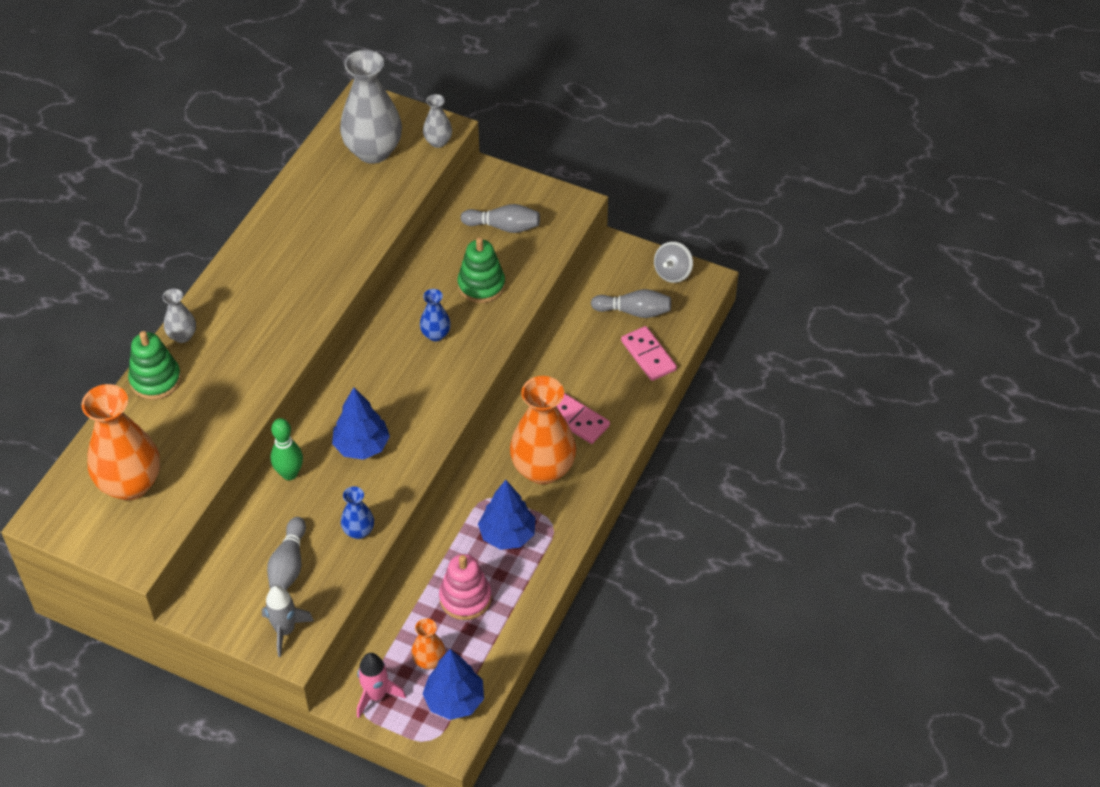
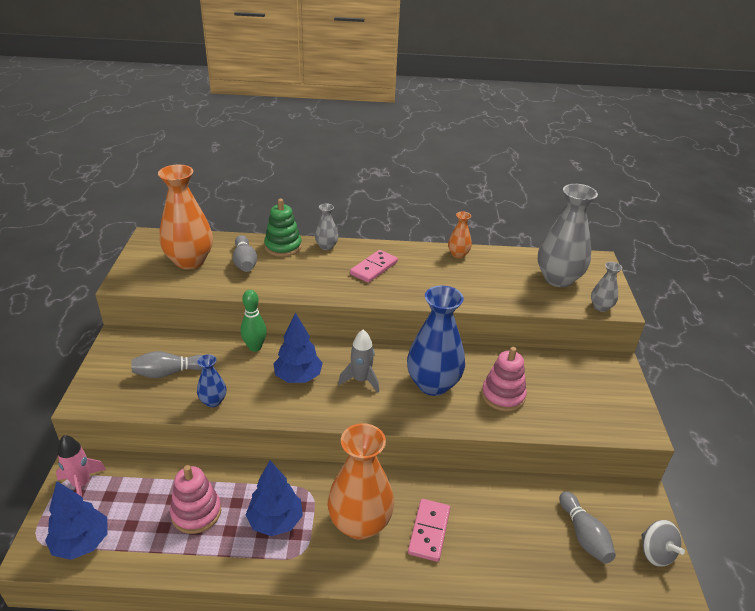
camera: 65 degrees right, 15 degrees down
grey rocket [262,586,314,657] -> grey rocket moved to [338,330,379,393]
orange vase [411,618,445,669] -> orange vase moved to [448,212,472,258]
blue vase [420,289,451,341] -> blue vase [407,285,465,396], size x2.08
green stacking toy [457,237,505,303] -> pink stacking toy [482,347,527,411]
grey bowling pin [461,204,540,233] -> grey bowling pin moved to [233,235,257,272]
pink domino [621,326,677,381] -> pink domino moved to [350,250,398,283]
grey spinning top [654,241,693,283] -> grey spinning top turned 120 degrees counterclockwise [641,520,685,567]

